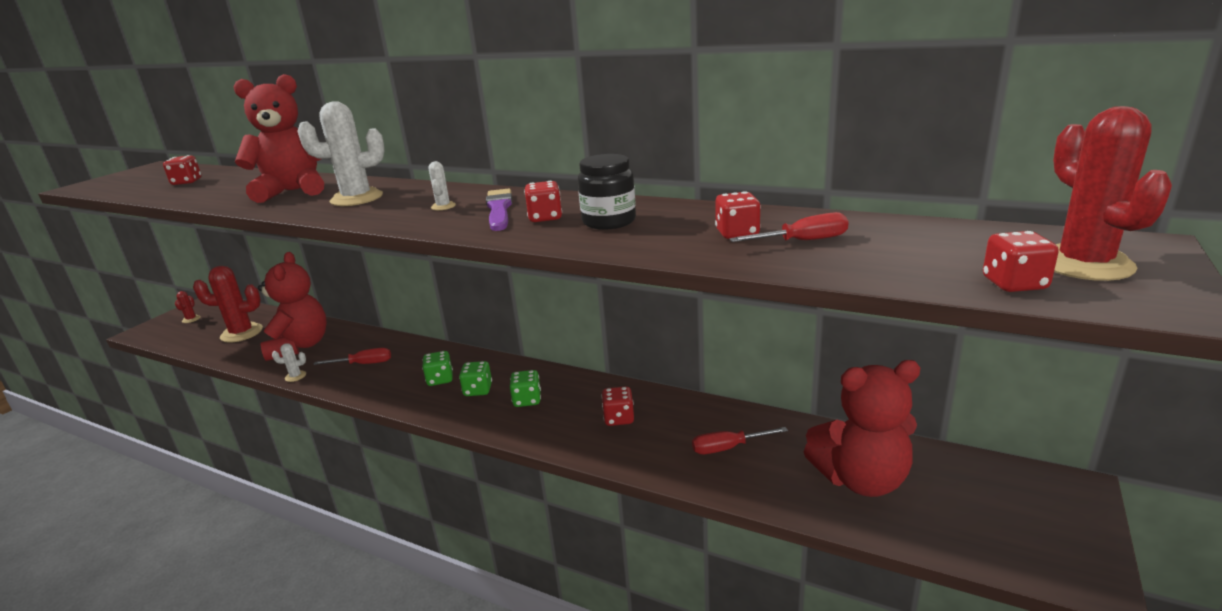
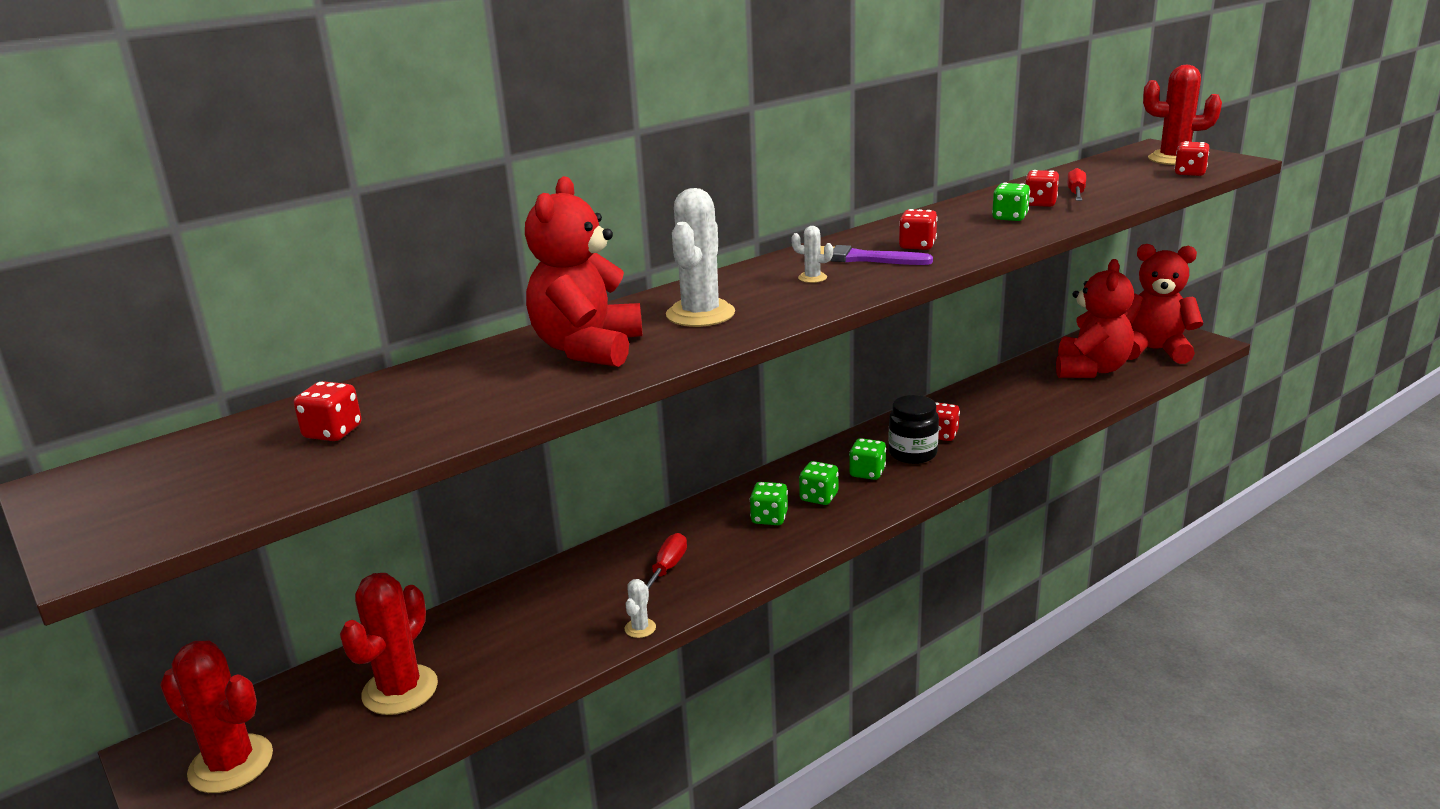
camera: 65 degrees left, 0 degrees up
red cactus [175,291,201,323] -> red cactus [160,641,273,793], size x2.22
red teddy bear [258,252,327,361] -> red teddy bear moved to [1124,244,1203,364]
black jar [578,154,636,230] -> black jar moved to [888,395,939,464]
red screwdriver [692,427,788,454] -> none
none -> green dice [992,182,1030,221]

